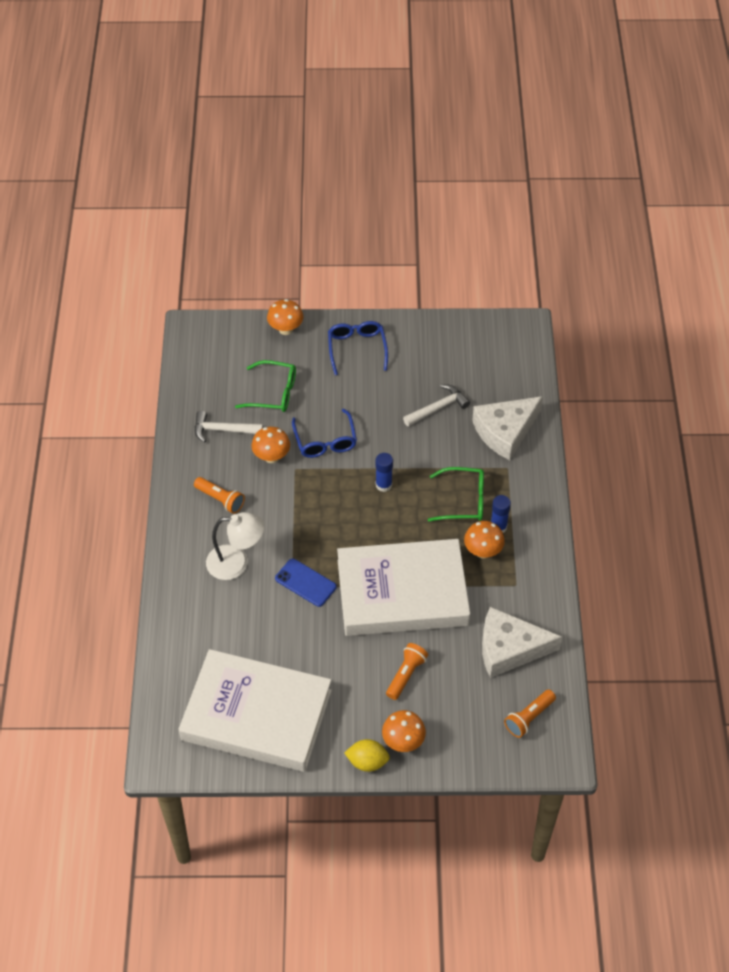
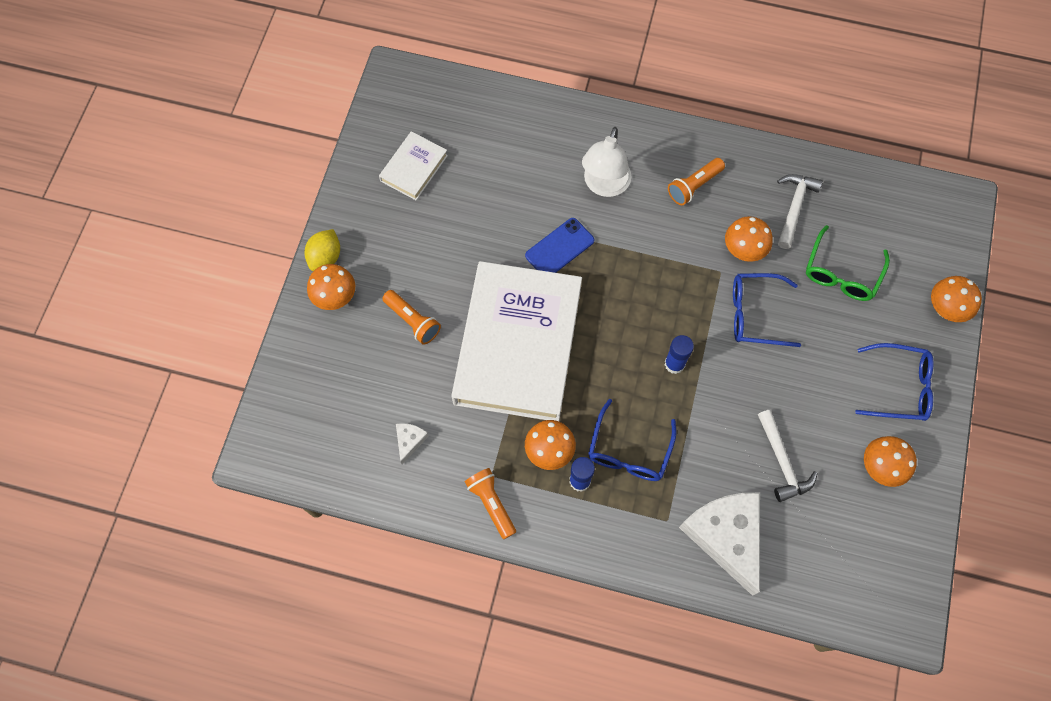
camera: 105 degrees right, 15 degrees up
white book [179,649,332,772] -> white book [379,131,448,200], size x0.44
green glasses [428,467,484,522] -> blue glasses [588,399,676,481]
white cheese [482,607,562,678] -> white cheese [396,423,429,464], size x0.42
orange flashlight [504,690,556,738] -> orange flashlight moved to [465,468,516,539]
none -> orange mushroom [864,436,917,487]

